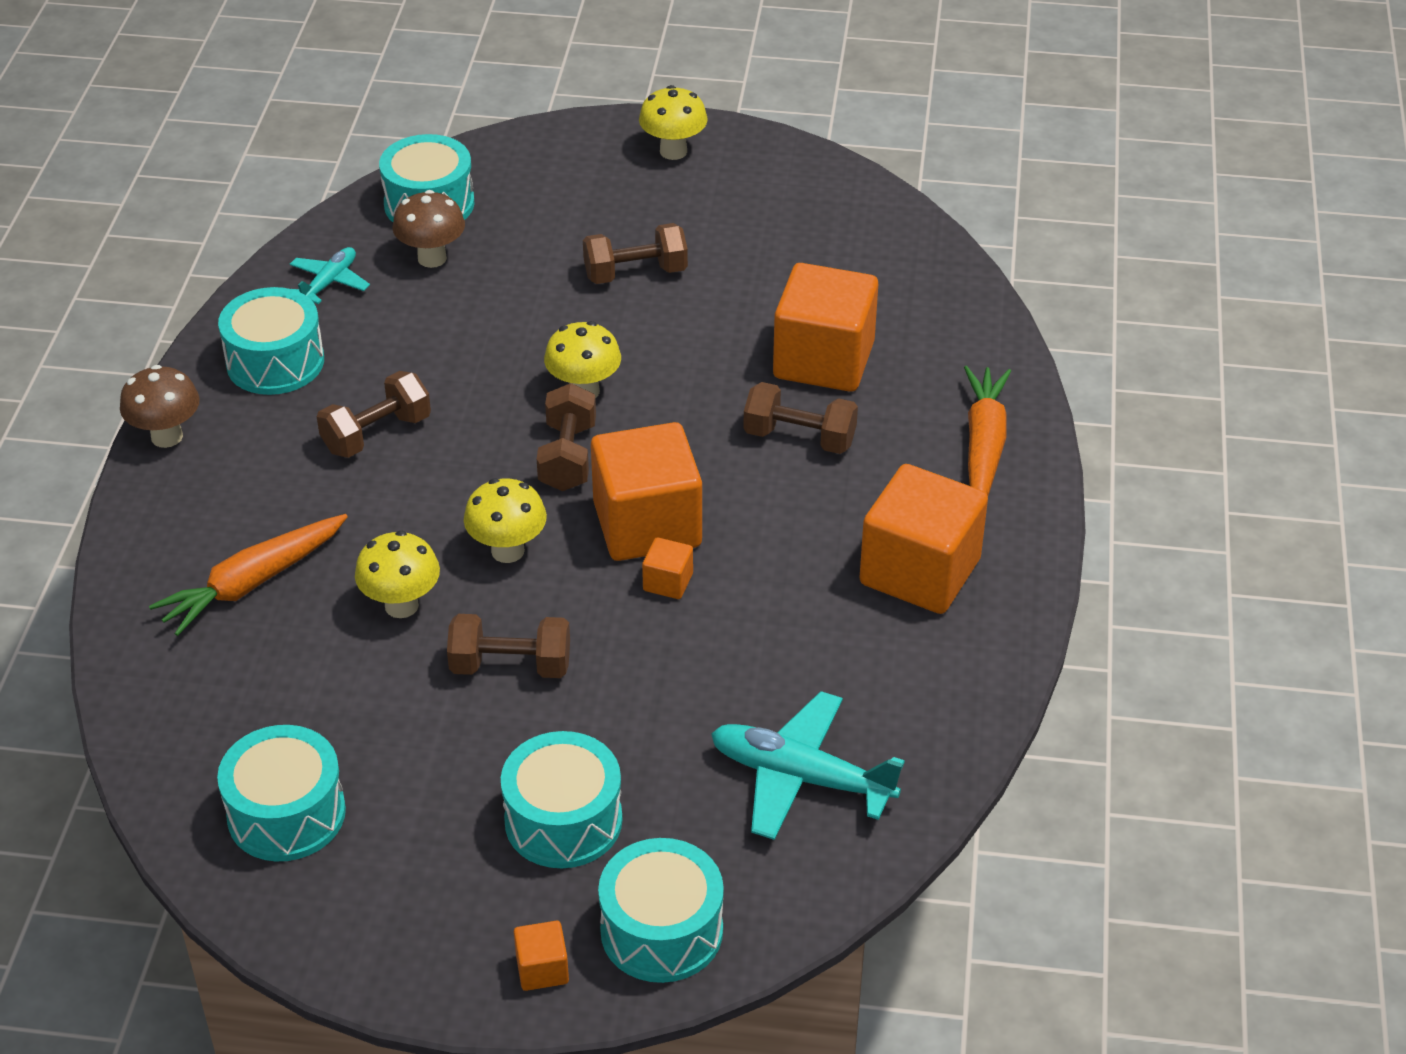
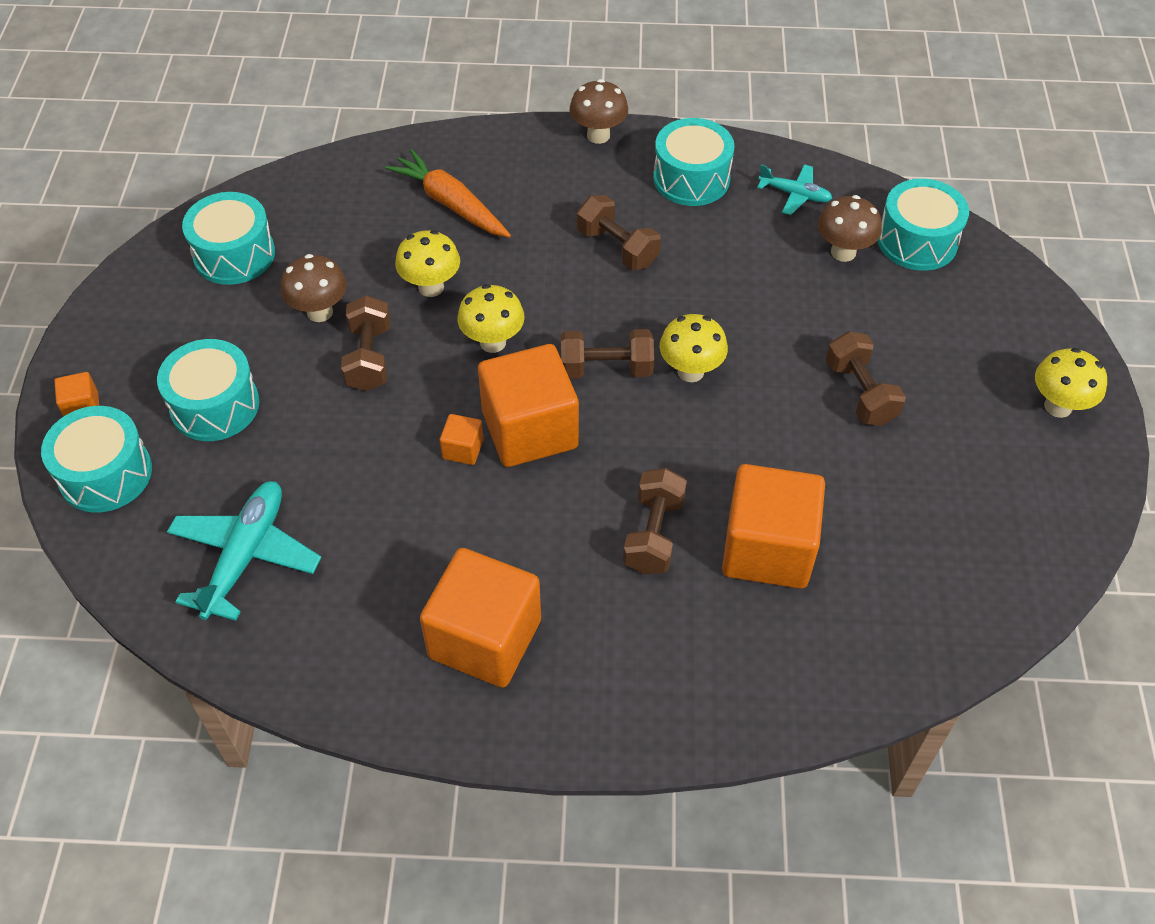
camera: 85 degrees right, 10 degrees up
orange carrot [964,366,1011,496] -> none
none -> brown mushroom [281,254,347,322]

